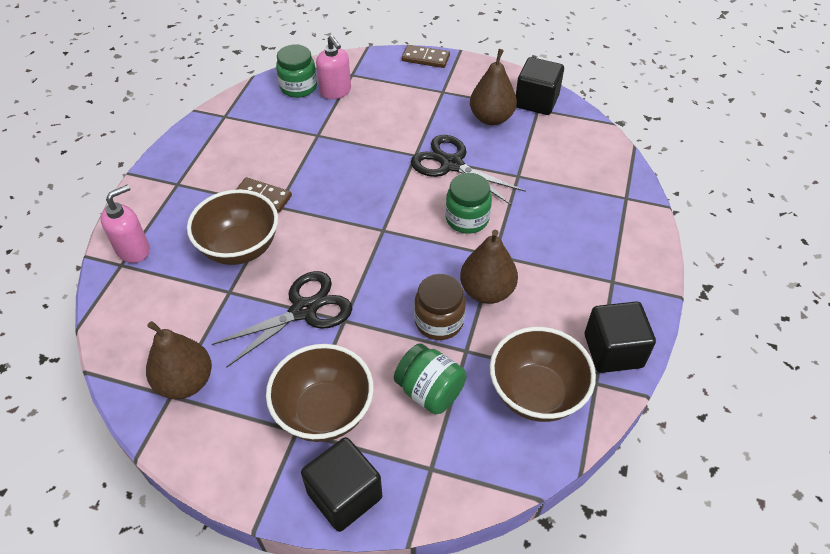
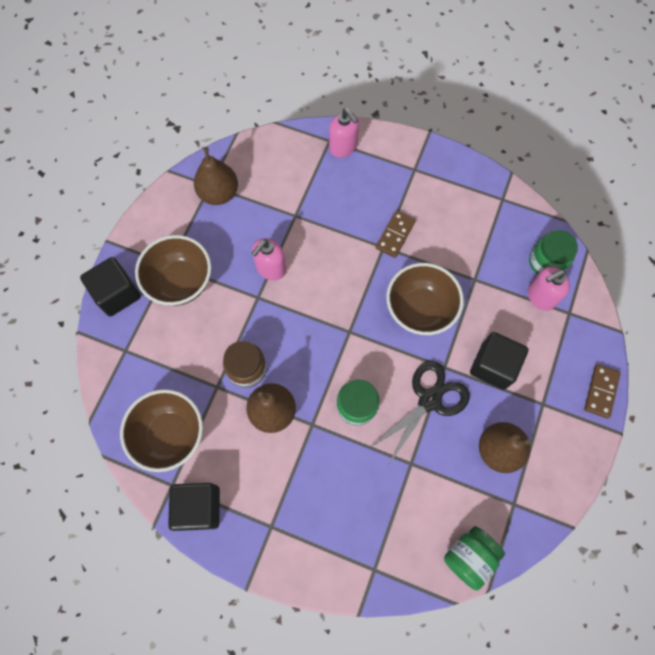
camera: 95 degrees right, 20 degrees up
brown bowl [187,189,278,265] -> brown bowl moved to [386,263,464,335]
black scissors [212,271,352,368] -> pink soap dispenser [251,238,286,280]
green jar [394,343,466,415] -> green jar moved to [444,526,505,590]
black cube [516,57,564,115] -> black cube moved to [470,332,529,390]

